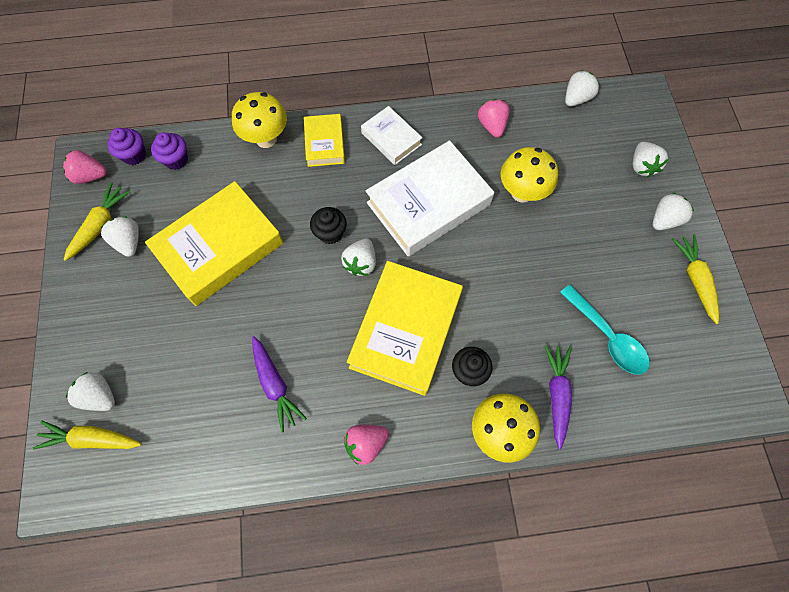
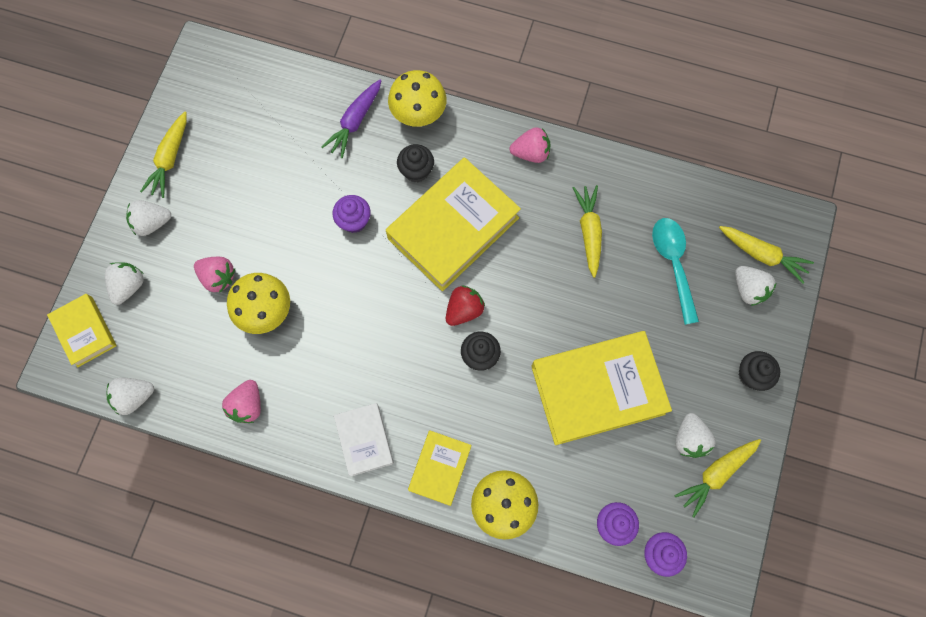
camera: 155 degrees left, 5 degrees up
pink strawberry [63,150,107,184] -> pink strawberry moved to [194,257,235,292]
purple carrot [252,336,307,433] -> yellow carrot [573,185,602,278]
white strawberry [341,239,376,276] -> red strawberry [446,285,485,326]
white book [366,140,494,256] -> none
turquoise spoon [560,285,650,375] -> turquoise spoon moved to [652,218,699,325]
none -> yellow book [47,294,117,368]
none -> purple cupcake [332,195,371,233]
none -> black cupcake [739,351,780,391]

